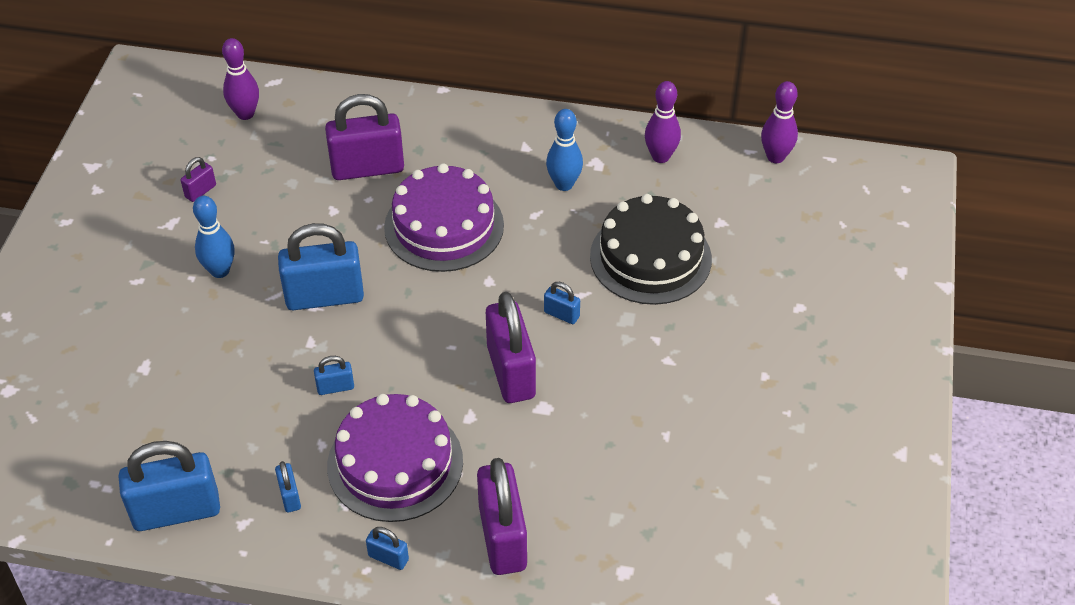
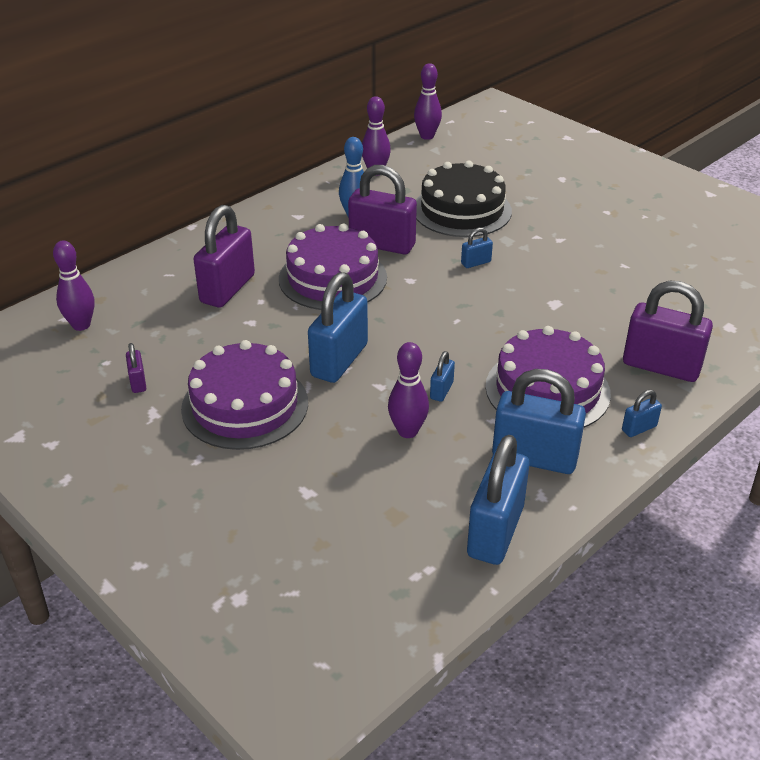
camera: 55 degrees left, 10 degrees down
blue bowling pin [193,196,235,278] -> purple cake [181,340,308,450]
blue padlock [275,461,301,512] -> blue padlock [492,369,586,474], size x2.21
purple padlock [486,292,536,403] -> purple padlock moved to [348,165,417,254]
none -> purple bowling pin [388,342,429,438]

